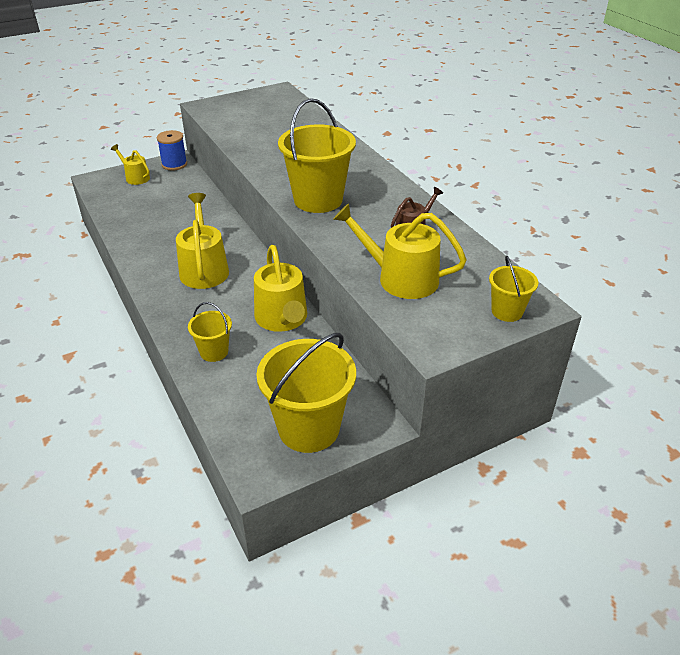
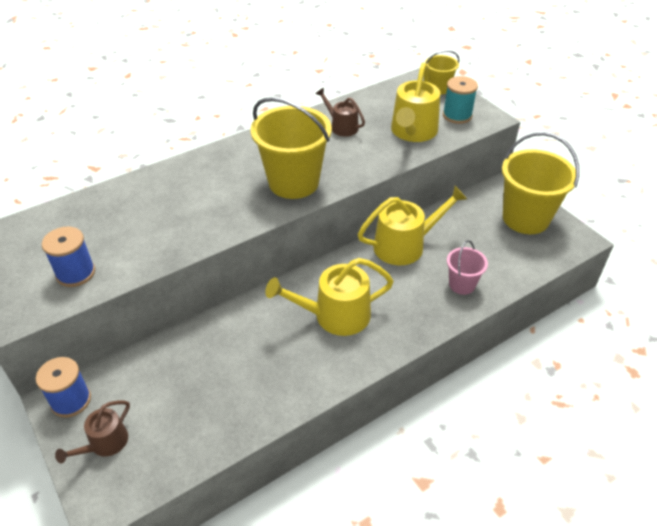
camera: 95 degrees left, 5 degrees up
yellow watering can [111,144,150,185] -> brown watering can [55,400,130,464]
yellow bucket [188,302,232,362] -> pink bucket [447,240,488,295]
none -> blue spool [42,227,95,287]
none -> turquoise spool [443,76,478,124]

